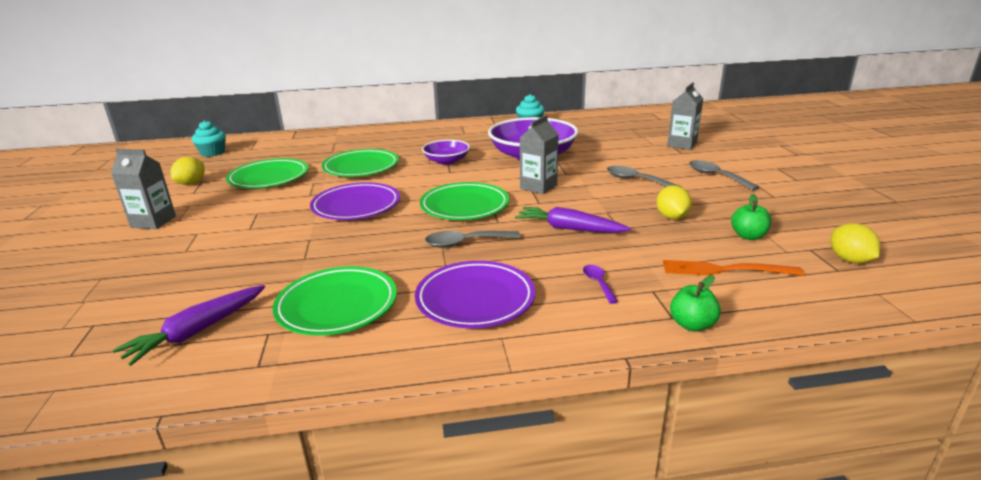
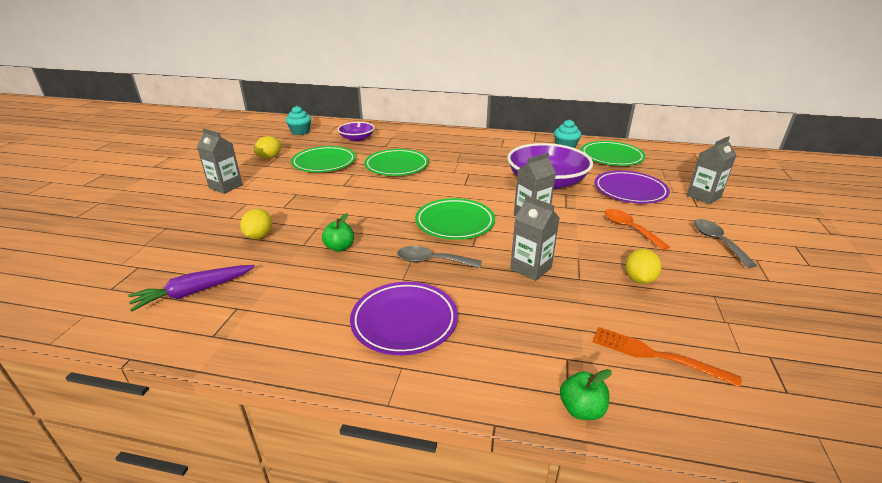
camera: 20 degrees right, 5 degrees up
green plate [273,266,397,336] -> green plate moved to [581,141,646,166]
purple plate [310,182,400,220] -> purple plate moved to [595,171,670,204]
purple bowl [422,140,470,165] -> purple bowl moved to [338,122,375,141]
purple carrot [515,207,631,233] -> grey carton [510,195,560,281]
purple spoon [583,265,618,304] -> none
grey spoon [607,166,681,187] -> orange spoon [604,209,670,250]
green apple [731,194,772,240] -> green apple moved to [322,213,354,252]
yellow lemon [831,223,880,263] -> yellow lemon moved to [240,209,272,239]

